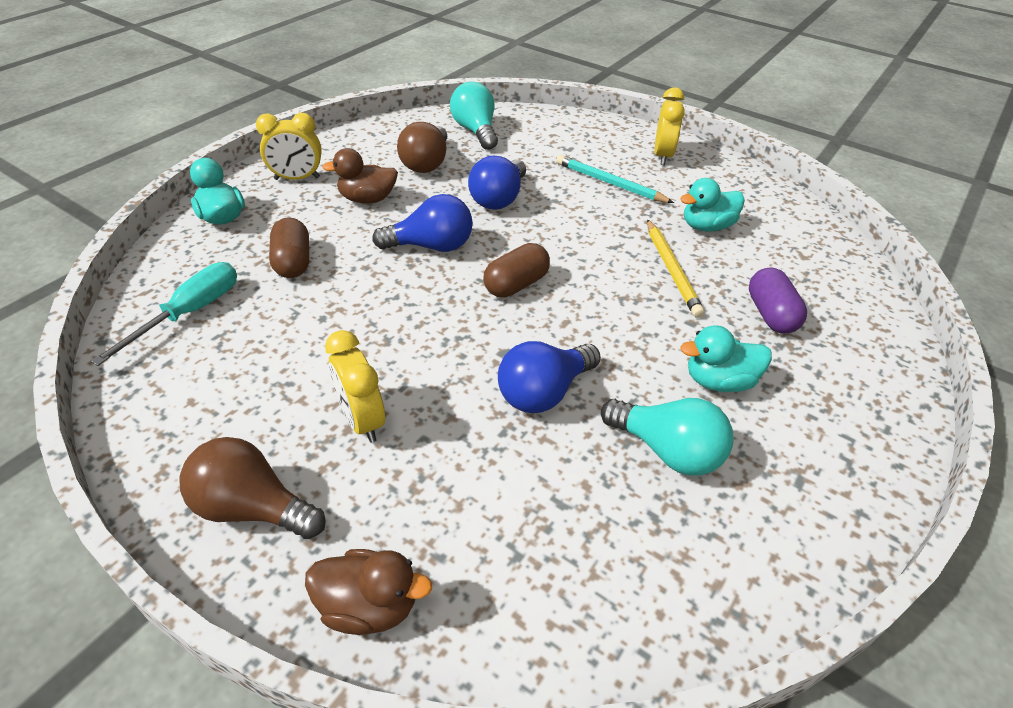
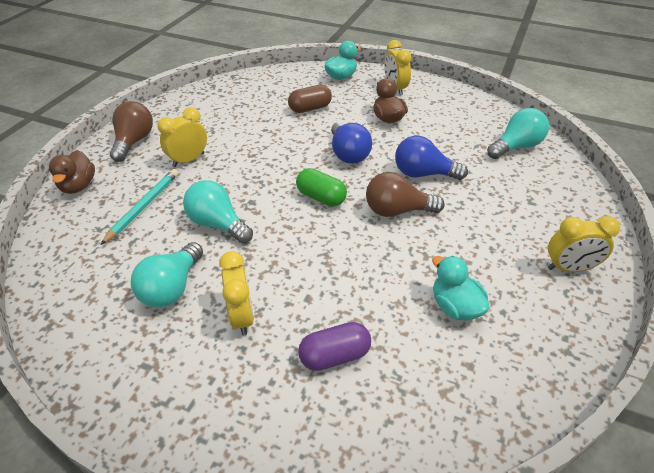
camera: 80 degrees right, 0 degrees up
turquoise screwdriver [91,262,237,366] -> none
brown light bulb [397,122,447,173] -> brown light bulb moved to [366,172,445,217]
brown capsule [483,243,550,298] -> green capsule [296,168,347,207]
blue light bulb [498,341,601,413] -> turquoise light bulb [183,180,253,243]
turquoise pencil [556,155,674,203] -> turquoise pencil moved to [100,169,178,245]
yellow pencil [647,219,705,318] -> none
turquoise duck [680,325,772,392] -> yellow clock [219,251,254,335]

